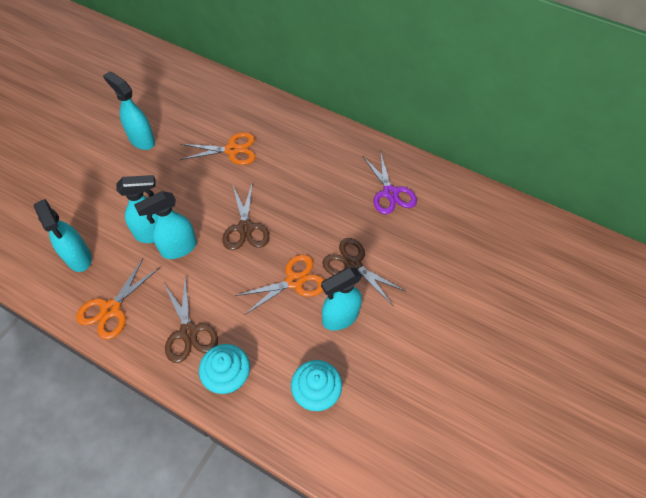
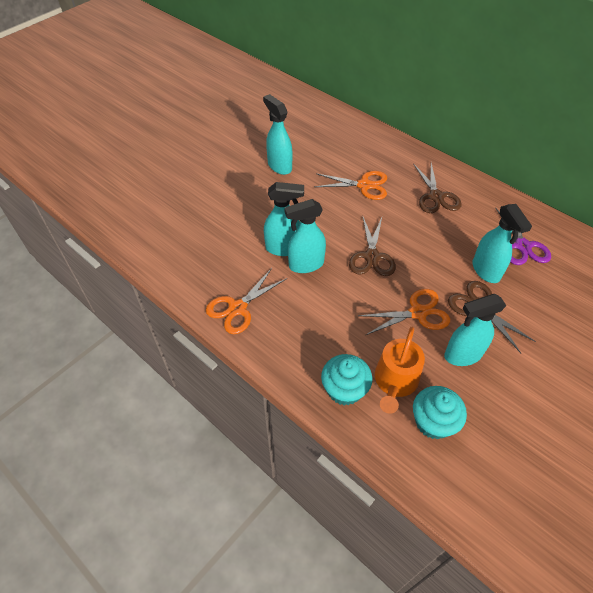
camera: 15 degrees right, 5 degrees down
turquoise spray bottle [34,199,92,272] -> turquoise spray bottle moved to [473,204,532,283]
brown scissors [164,276,218,363] -> brown scissors moved to [413,163,462,213]
none -> orange watering can [375,327,425,414]

